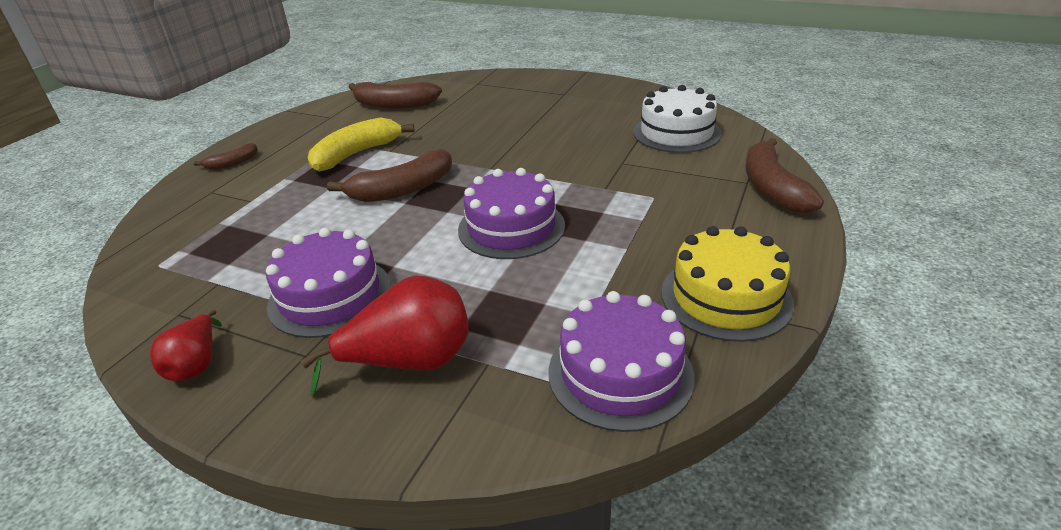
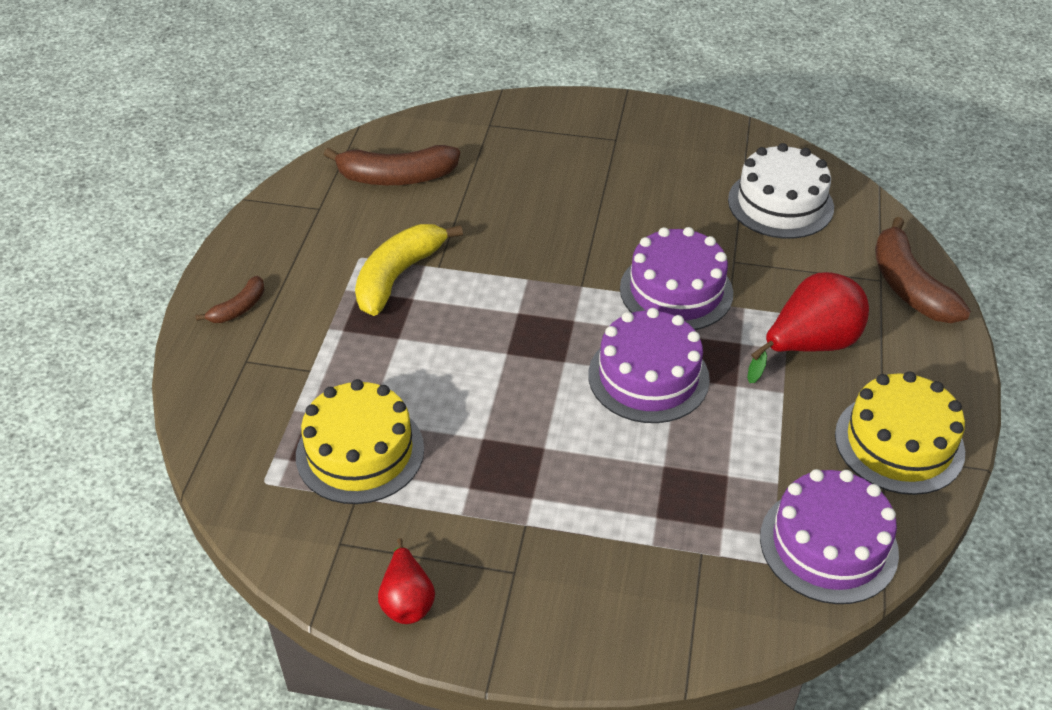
camera: 15 degrees left, 10 degrees up
purple cake [266,228,391,338] -> purple cake moved to [620,227,733,330]
red pear [300,275,469,396] -> red pear moved to [747,272,869,383]
brown banana [327,149,452,202] -> none
none -> yellow cake [296,379,424,504]

